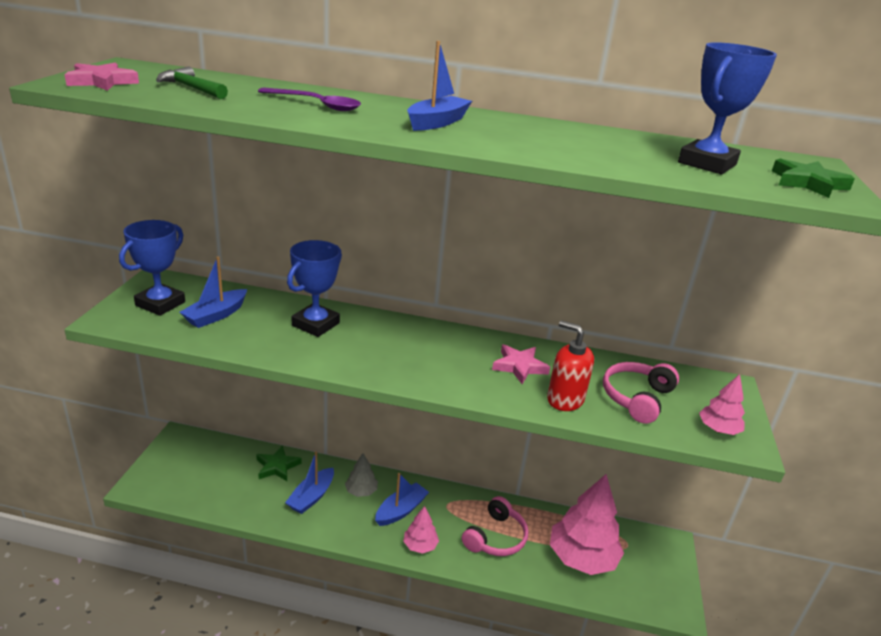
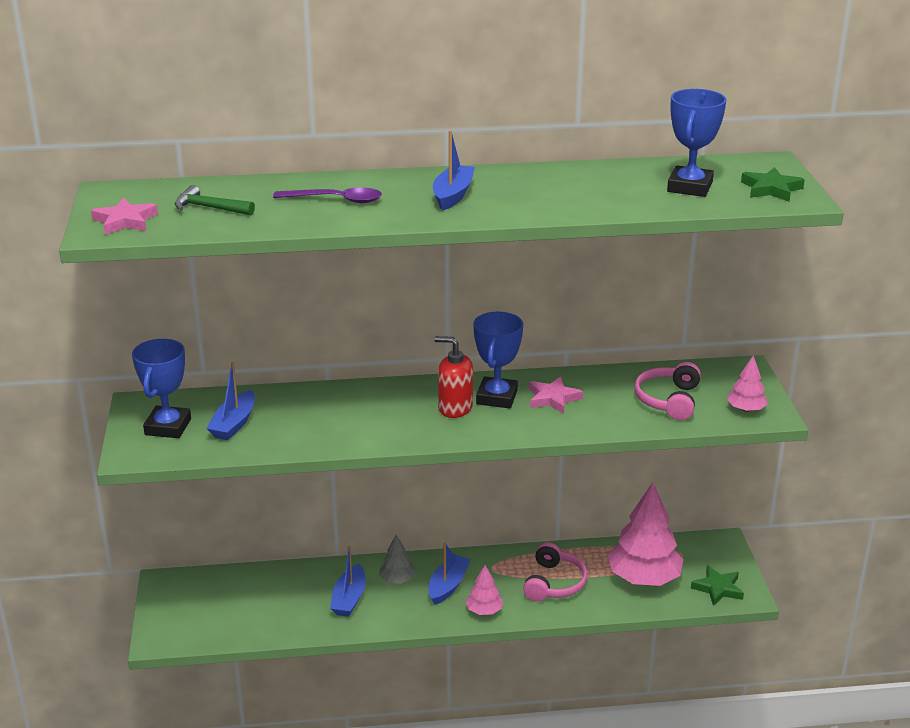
camera: 15 degrees left, 0 degrees up
green star [256,445,302,481] -> green star moved to [691,565,744,606]
blue trophy [287,240,342,337] -> blue trophy moved to [473,312,523,408]
red soap dispenser [547,320,594,411] -> red soap dispenser moved to [434,336,473,418]

